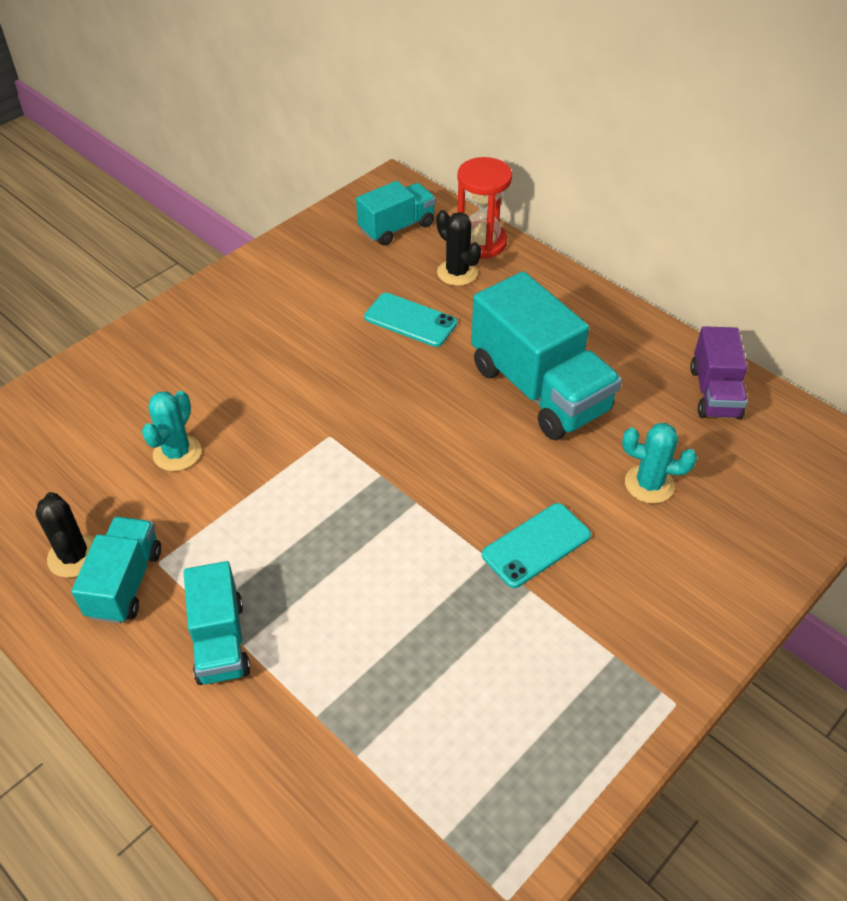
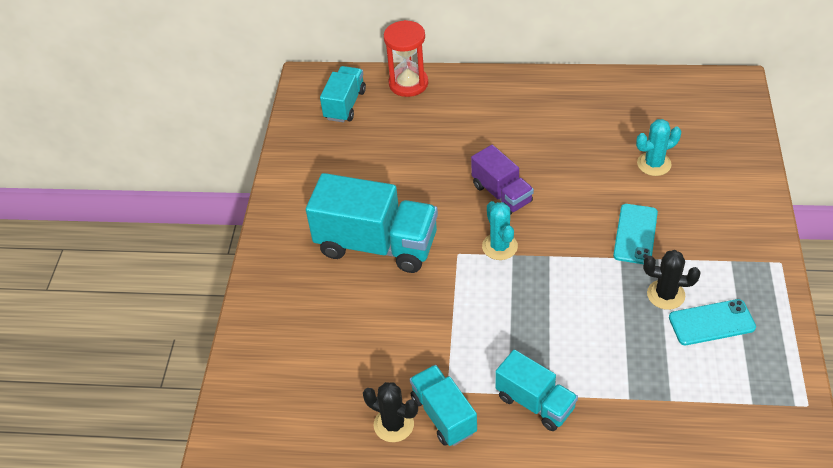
camera: 35 degrees left, 0 degrees up
turquoise cactus [142,391,201,471] -> turquoise cactus moved to [482,201,518,260]
turquoise phone [364,293,457,347] -> turquoise phone moved to [669,299,756,345]
black cactus [437,210,481,286] -> black cactus moved to [643,250,700,310]
turquoise truck [471,271,622,440] -> turquoise truck moved to [306,173,438,273]
purple truck [690,326,748,419] -> purple truck moved to [471,145,534,215]

